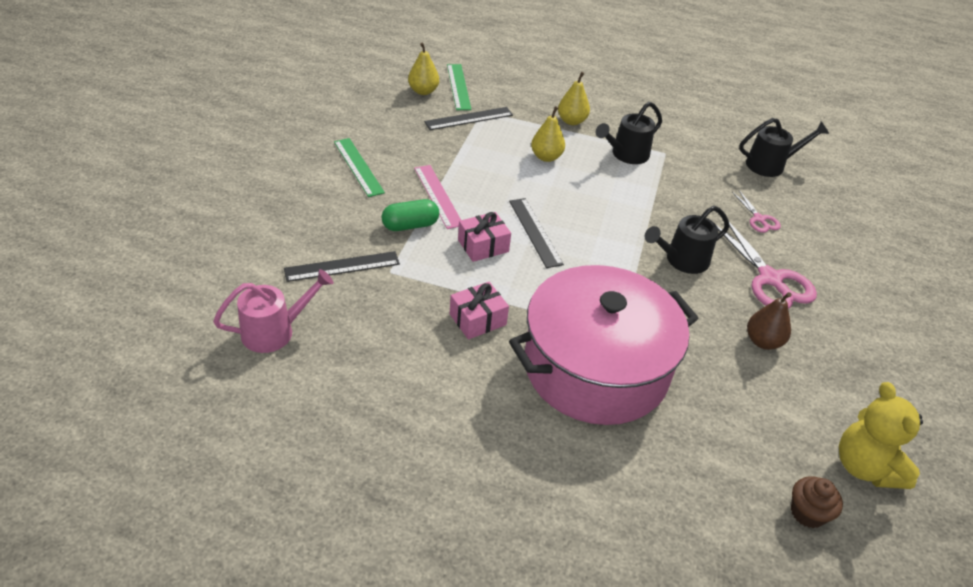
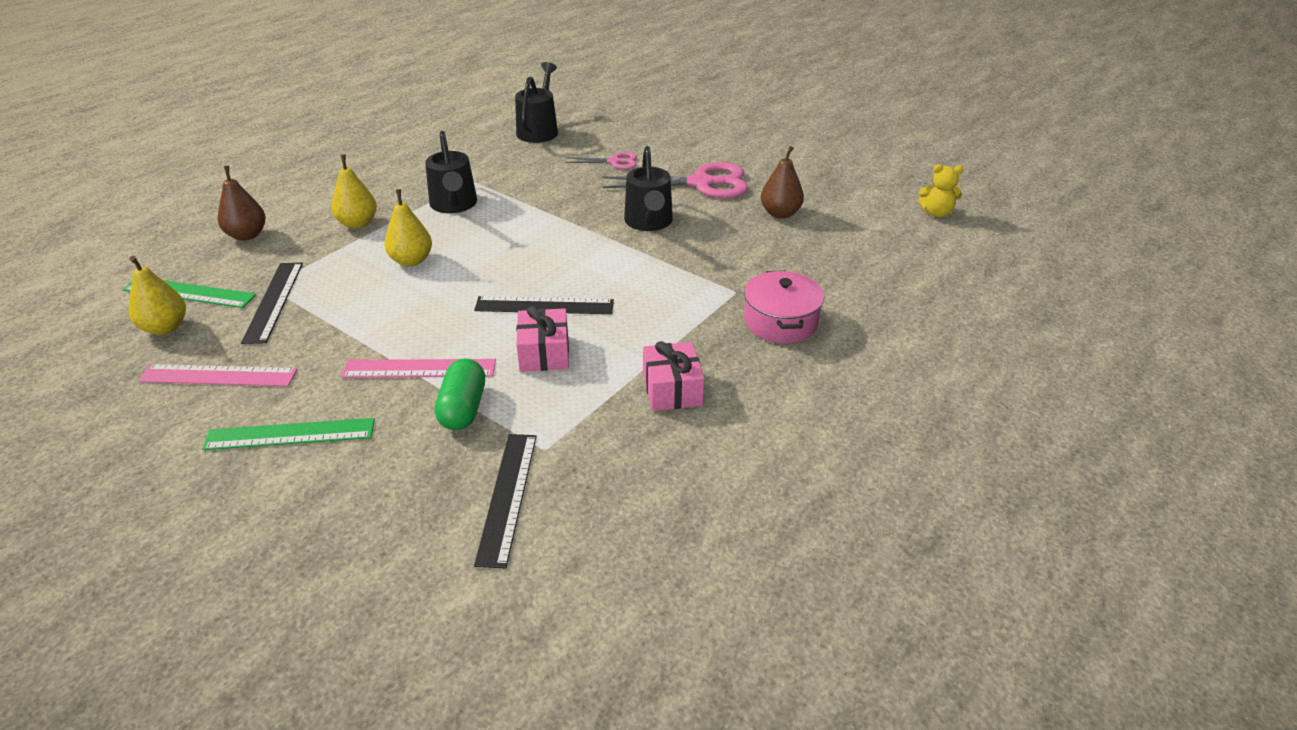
camera: 65 degrees left, 5 degrees down
pink watering can [213,269,334,353] -> none
pink pot [509,265,699,425] -> pink pot [744,270,824,343], size x0.44
brown cupcake [791,476,843,528] -> none
yellow teddy bear [839,382,923,489] -> yellow teddy bear [918,164,964,217], size x0.57
none -> pink ruler [138,364,297,386]
none -> brown pear [218,166,266,241]

